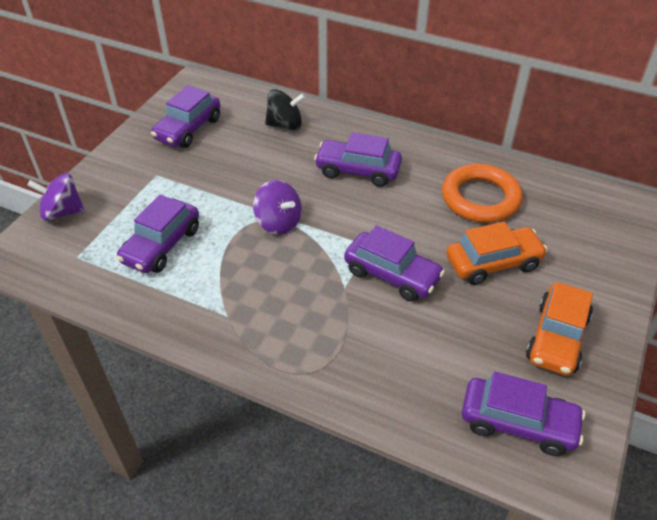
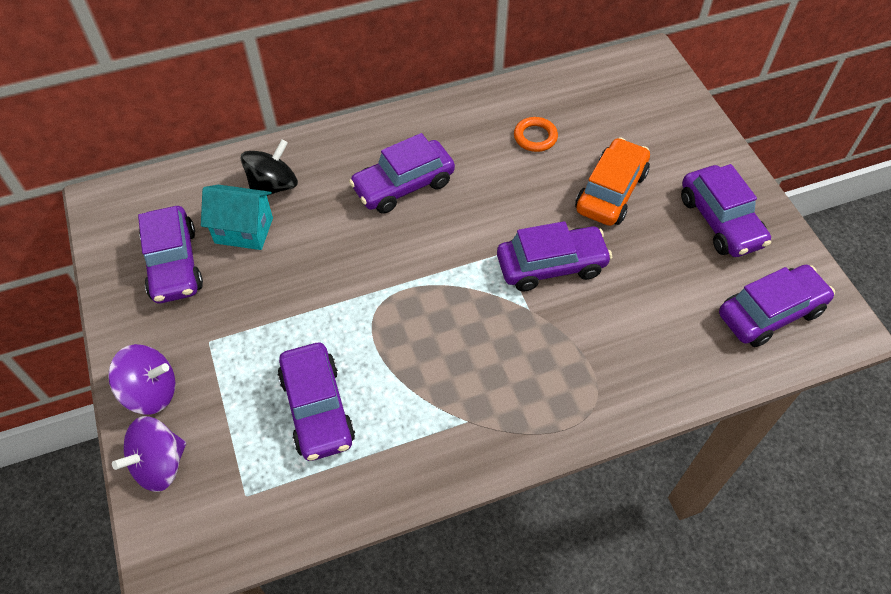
camera: 45 degrees left, 10 degrees up
purple spinning top [253,180,302,235] -> purple spinning top moved to [108,344,175,415]
orange ring [442,164,523,223] -> orange ring [514,117,558,152], size x0.49
orange car [526,282,593,376] -> purple car [681,164,771,257]
none -> turquoise house [201,185,273,250]

